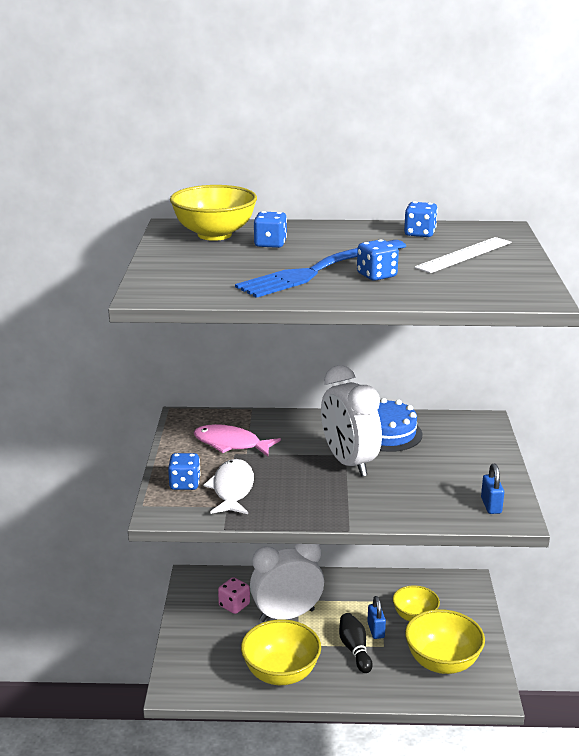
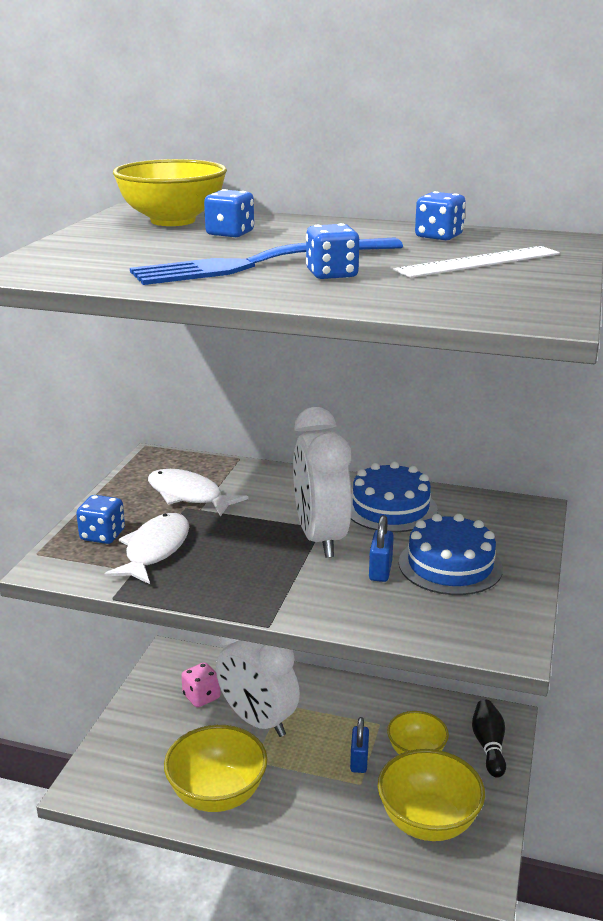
camera: 15 degrees right, 0 degrees up
pink fish [194,424,281,457] -> white fish [148,469,249,516]
white clock [250,544,324,622] -> white clock turned 135 degrees counterclockwise [216,636,300,737]
black bowling pin [339,613,373,673] -> black bowling pin moved to [472,699,506,778]
blue padlock [481,464,504,514] -> blue padlock moved to [369,515,394,582]
none -> blue cake [399,514,503,595]

